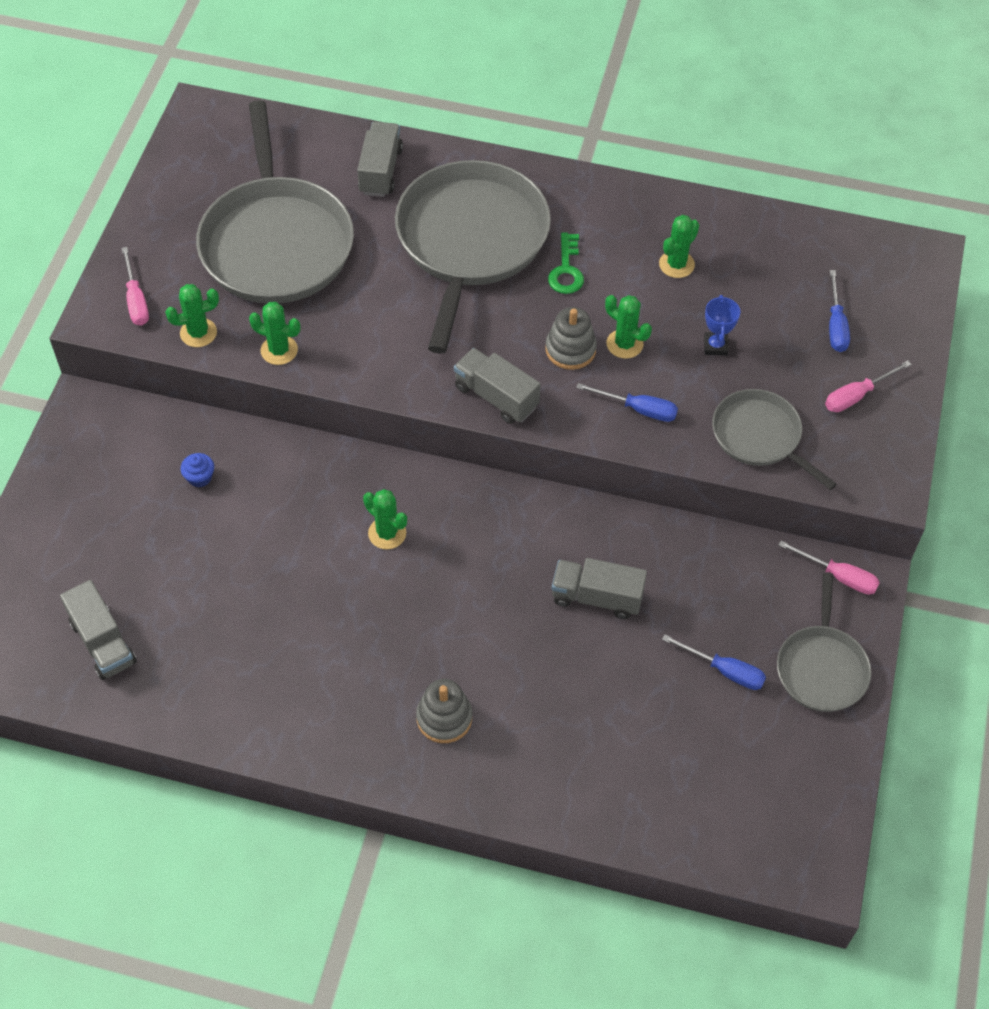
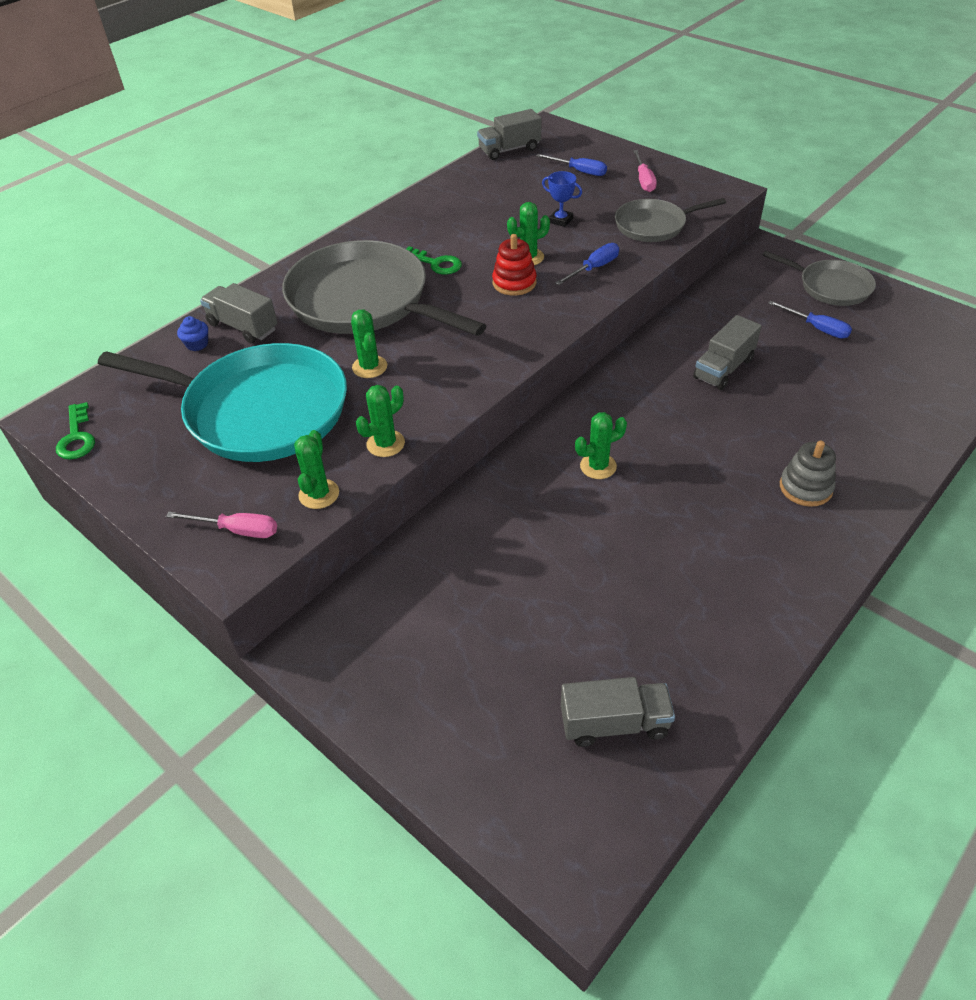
camera: 60 degrees left, 10 degrees down
blue cupcake [180,453,214,487] -> blue cupcake moved to [177,316,208,351]
grey pan [196,100,354,303] -> turquoise pan [98,343,347,462]
grey truck [454,348,541,424] -> grey truck moved to [477,109,541,160]
grey stacking toy [545,307,597,370] -> red stacking toy [492,234,537,296]
green cactus [659,215,699,278] -> green cactus moved to [351,310,387,378]
blue screwdriver [662,635,766,690] -> blue screwdriver turned 75 degrees clockwise [768,301,852,339]
pink screwdriver [778,541,880,595] -> none
none -> green key [56,402,95,460]

